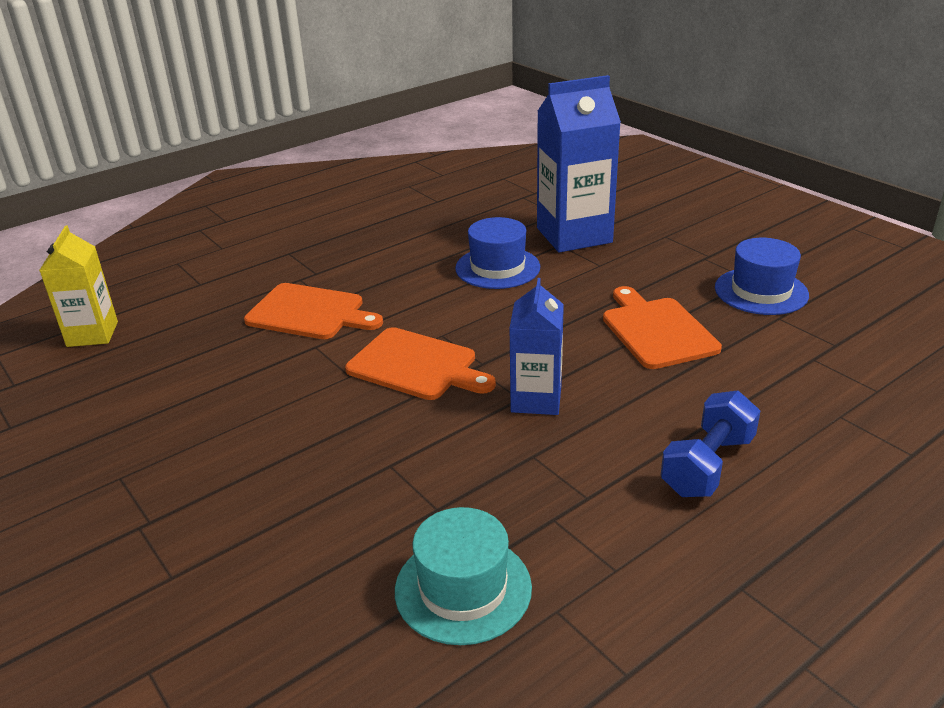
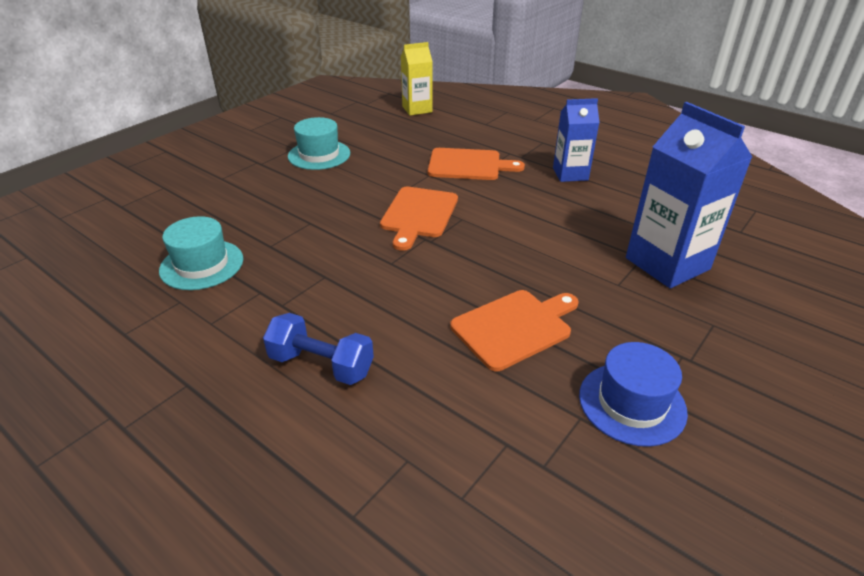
camera: 75 degrees right, 5 degrees up
orange cutting board [244,283,383,339] -> orange cutting board turned 90 degrees counterclockwise [428,148,525,180]
blue hat [455,217,540,289] -> none
blue carton [509,278,564,415] -> blue carton moved to [553,98,600,182]
none -> turquoise hat [288,117,350,170]

